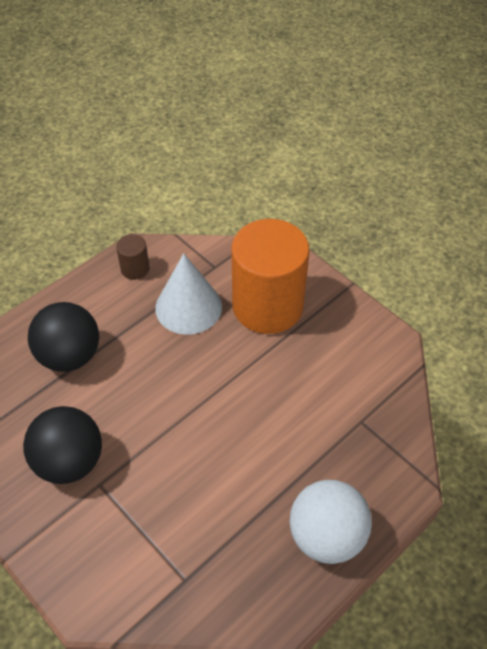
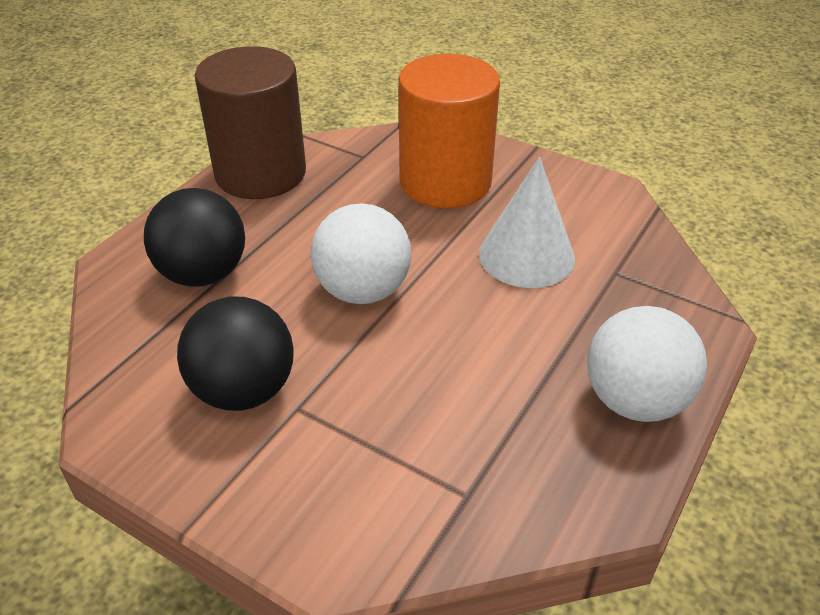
camera: 15 degrees left, 10 degrees down
brown cylinder [116,234,150,280] -> brown cylinder [195,46,306,199], size x2.39
white cone [155,253,222,335] -> white cone moved to [479,157,575,288]
none -> white ball [310,203,411,304]

